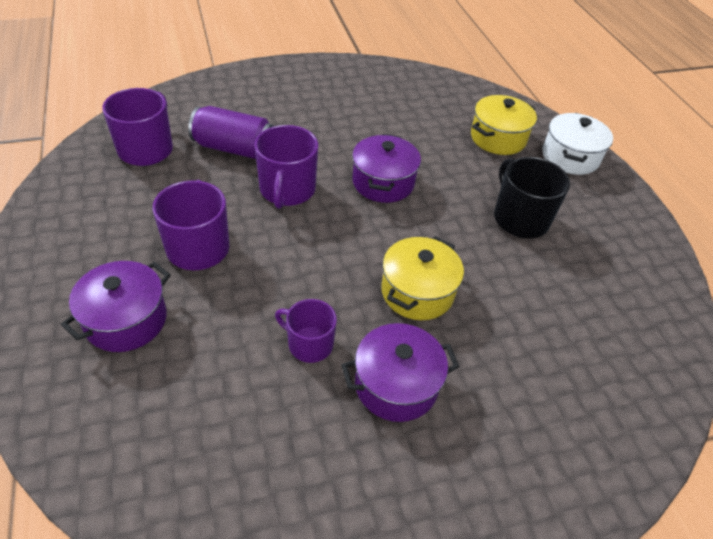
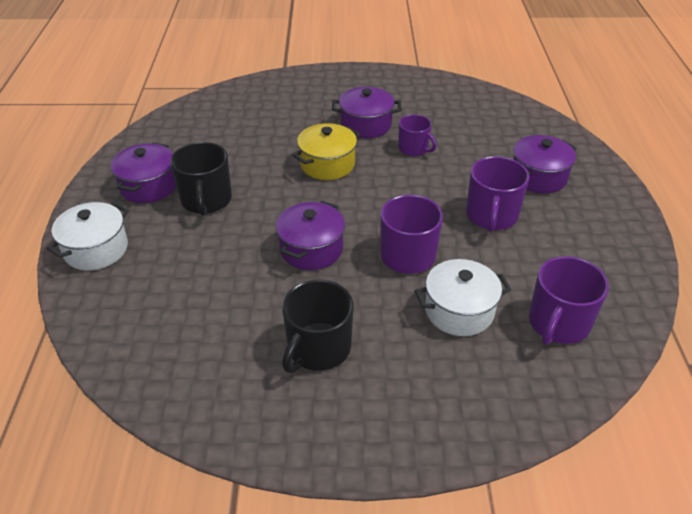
camera: 160 degrees left, 5 degrees down
purple can [188,106,274,159] -> white pot [415,259,511,336]
yellow pot [471,95,537,155] -> none
none -> purple pot [111,143,176,203]
none -> black mug [282,280,354,373]

